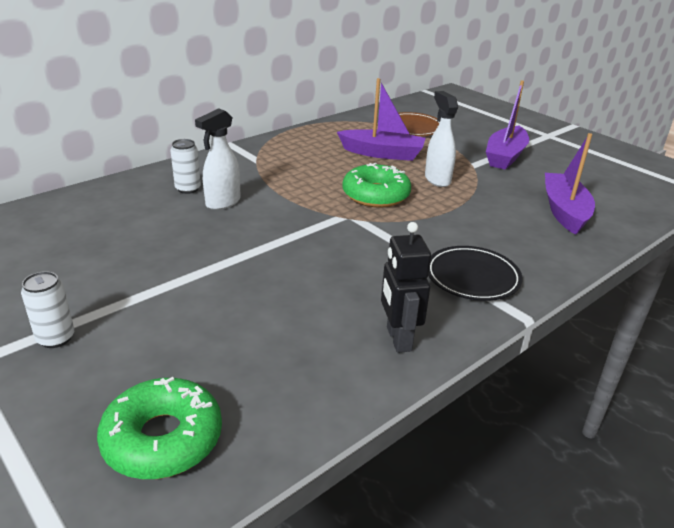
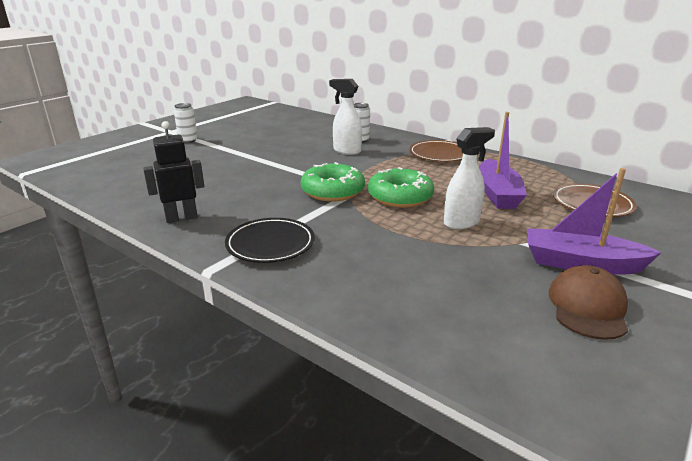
camera: 80 degrees right, 5 degrees down
green donut [97,377,222,479] -> green donut moved to [301,162,365,201]
purple boat [545,133,595,235] -> none
none -> brown plate [409,140,463,162]
none -> brown cap [548,265,628,340]

